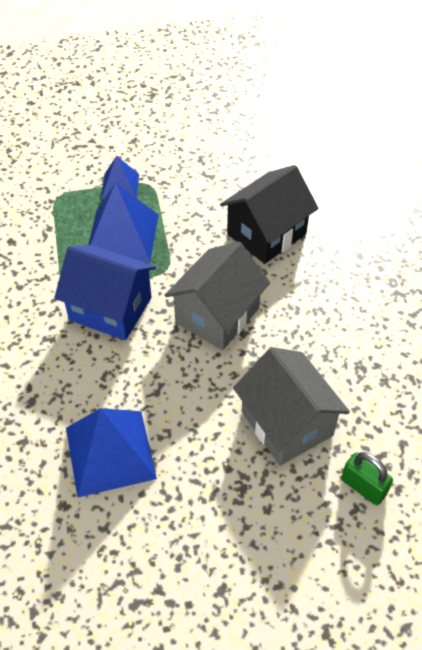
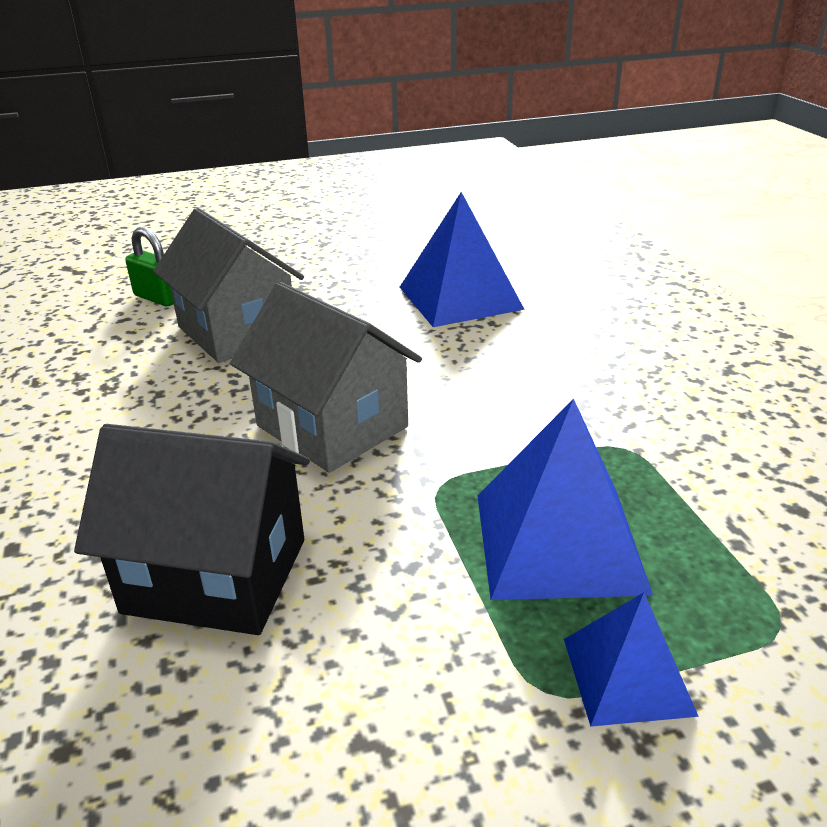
camera: 175 degrees right, 20 degrees down
blue house [54,245,156,340] -> none
grey house [165,241,270,350] -> grey house turned 75 degrees counterclockwise [230,282,422,473]
black house [220,165,318,264] -> black house turned 60 degrees clockwise [74,424,310,635]

